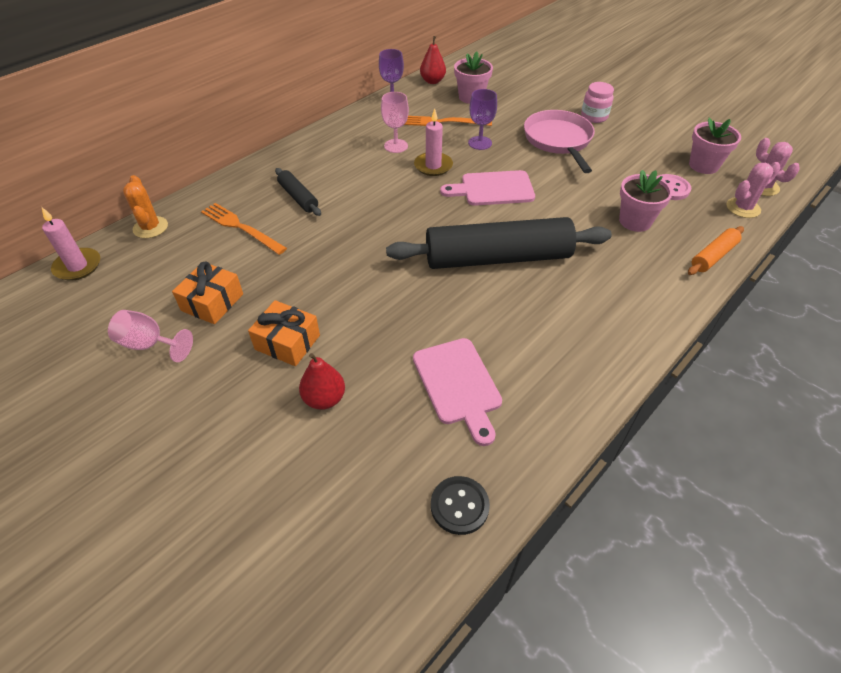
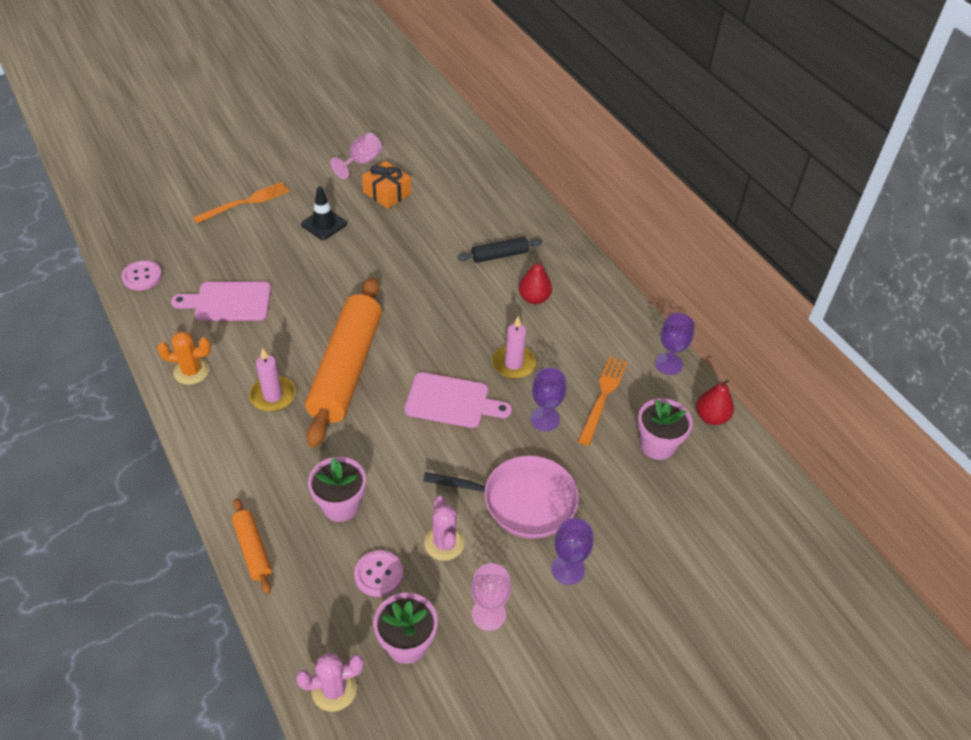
camera: 105 degrees right, 0 degrees up
pink candle [42,207,100,281] -> pink candle moved to [249,348,296,412]
orange cactus [123,175,168,238] -> orange cactus moved to [157,331,211,385]
orange fork [201,203,287,255] -> orange fork moved to [192,182,290,224]
orange gift [248,300,320,366] -> black traffic cone [301,186,347,240]
red pear [299,353,345,410] -> red pear moved to [519,256,552,304]
pink goblet [381,92,409,153] -> pink goblet moved to [471,563,511,631]
black rolling pin [386,217,612,269] -> orange rolling pin [305,277,382,448]
black button [431,476,490,535] -> pink button [121,260,162,290]
pink cutting board [440,170,535,206] -> pink cutting board turned 90 degrees clockwise [405,372,512,428]
pink jar [581,82,614,123] -> purple goblet [551,518,594,585]
pink cactus [726,162,780,218] -> pink cactus moved to [424,496,465,561]

